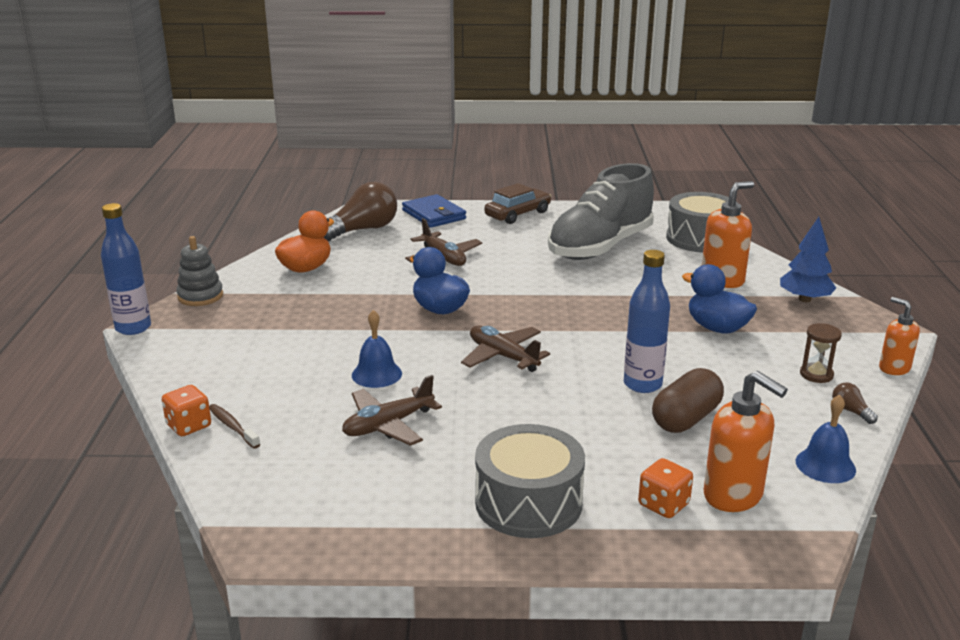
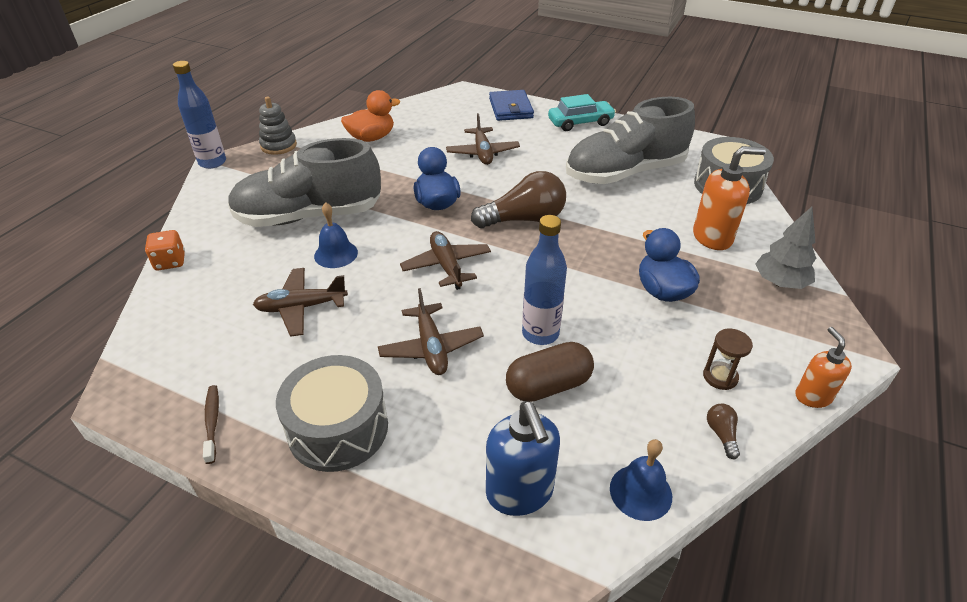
camera: 25 degrees right, 15 degrees up
brown toothbrush [209,404,261,449] -> brown toothbrush moved to [203,385,219,464]
brown light bulb [324,182,397,241] -> brown light bulb moved to [471,171,566,228]
brown car [484,183,551,224] -> turquoise car [548,94,616,131]
orange dice [638,458,693,518] -> none
orange soap dispenser [704,371,788,512] -> blue soap dispenser [486,401,560,516]
blue tree [780,217,836,302] -> grey tree [755,207,816,289]
none -> grey shoe [228,138,381,227]
none -> brown plane [378,288,484,375]

